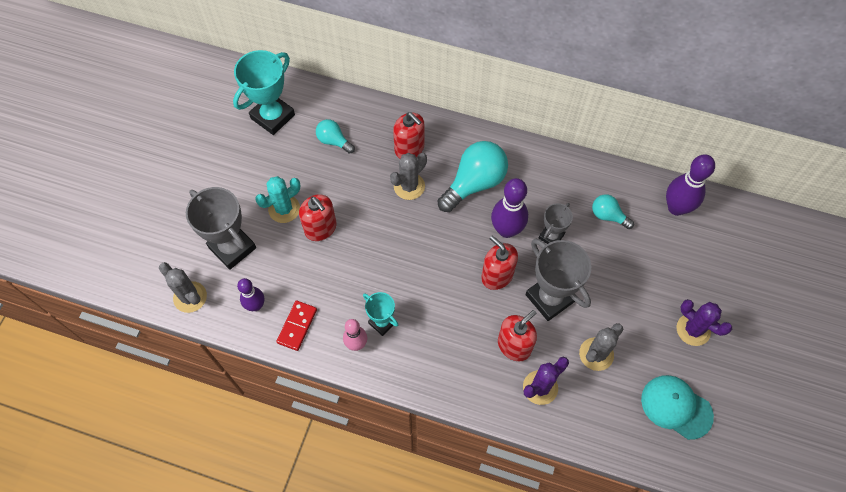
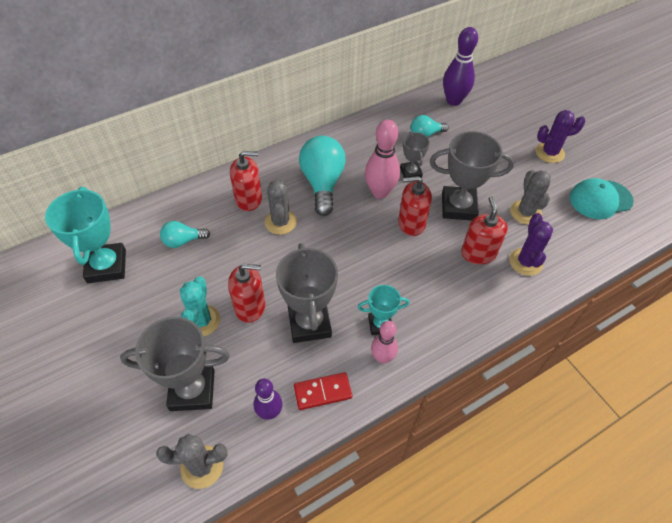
camera: 50 degrees left, 10 degrees down
red domino [276,301,317,351] -> red domino turned 75 degrees counterclockwise [294,372,352,410]
purple bowling pin [491,178,528,238] -> pink bowling pin [365,120,400,199]
none -> grey trophy [276,243,338,343]

